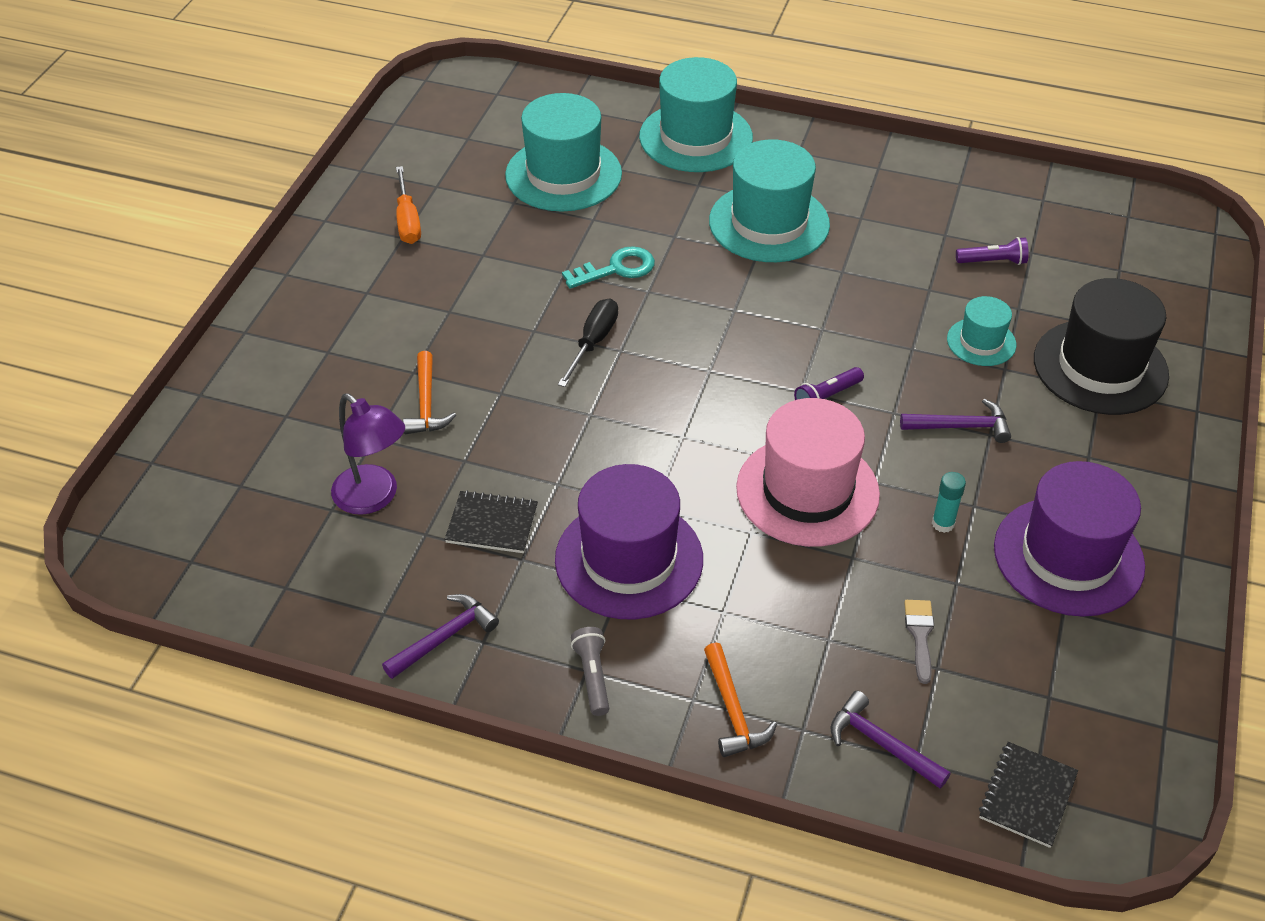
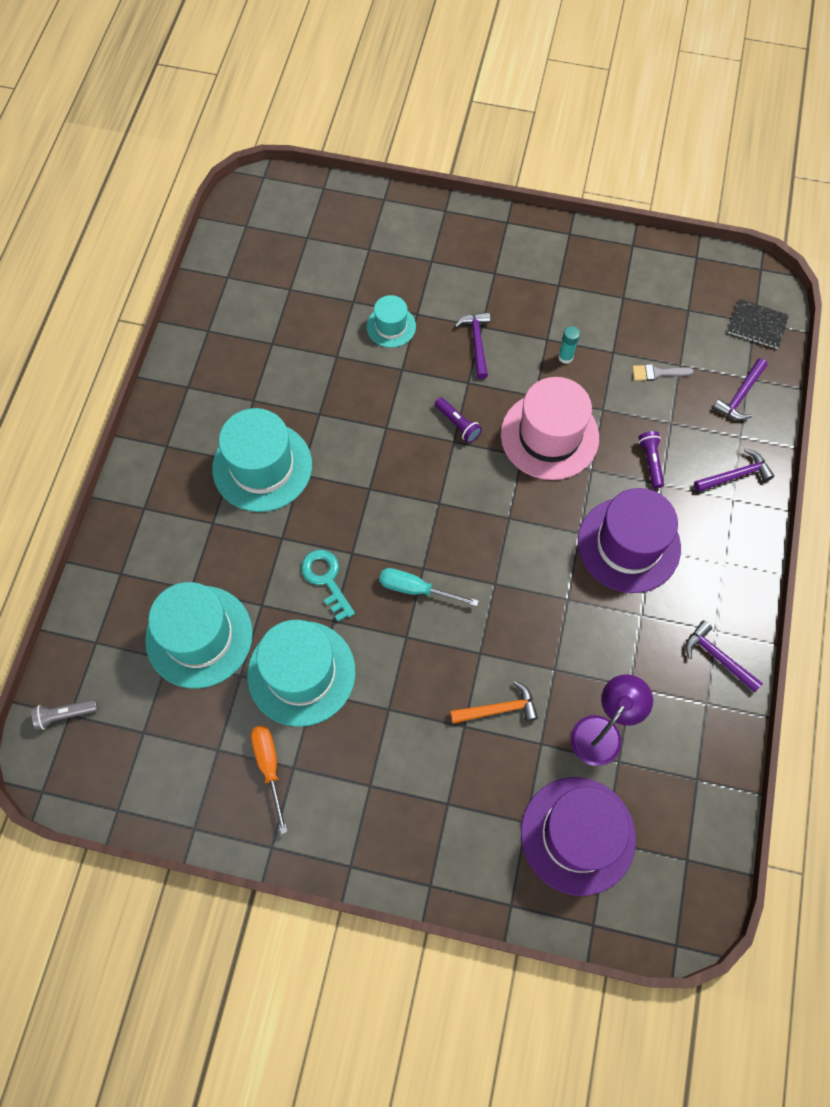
camera: 95 degrees left, 20 degrees up
orange screwdriver [396,166,421,244] -> orange screwdriver turned 90 degrees counterclockwise [251,725,288,834]
black notebook [445,490,538,553] -> none
black screwdriver [558,298,618,387] -> turquoise screwdriver [379,568,479,606]
grey flashlight [571,627,609,716] -> grey flashlight moved to [31,699,98,730]
turquoise hat [639,57,753,172] -> turquoise hat moved to [247,620,356,727]
orange hammer [704,642,777,757] -> purple hammer [694,449,774,492]
purple flashlight [956,237,1029,265] -> purple flashlight moved to [638,431,664,488]
purple hat [994,461,1145,617] -> purple hat moved to [521,777,636,896]
black hat [1034,278,1169,415] -> none

